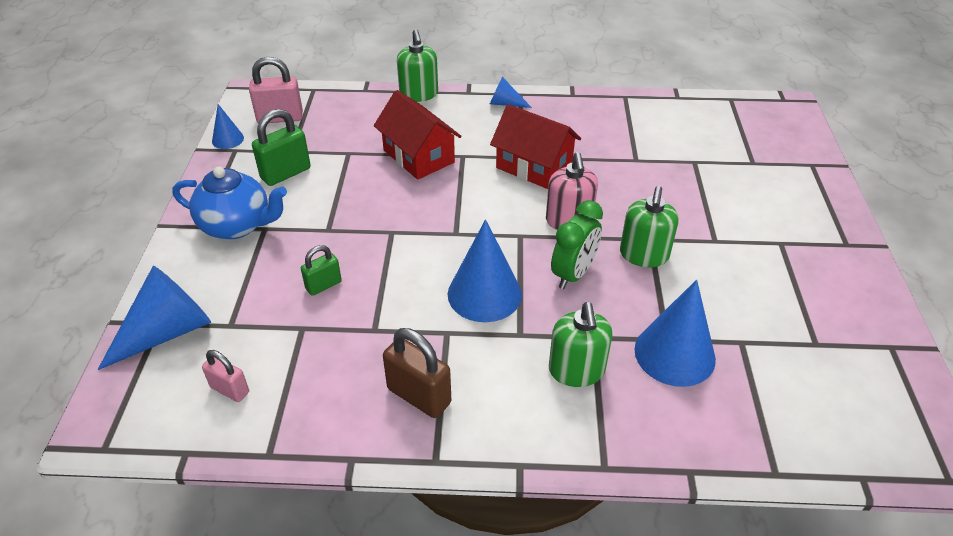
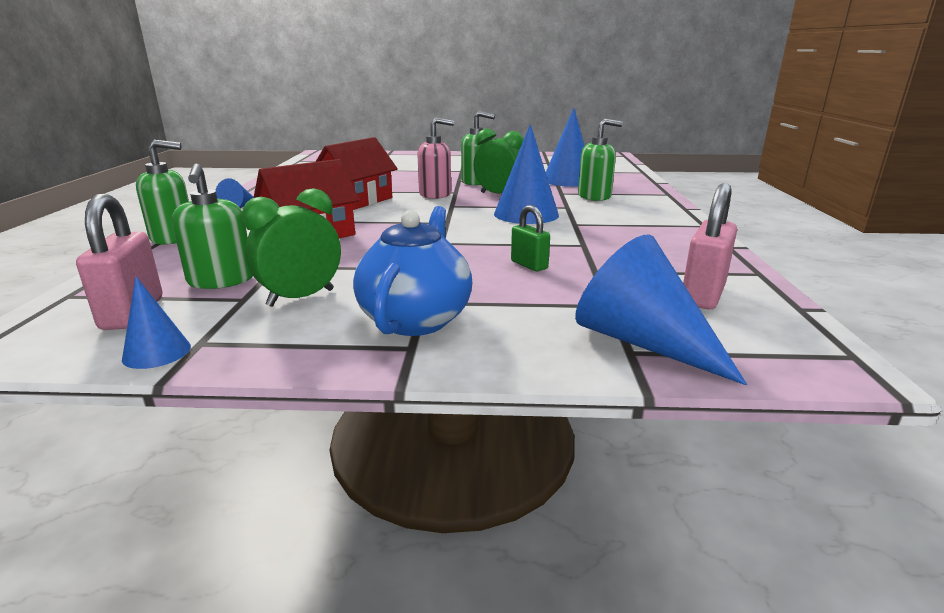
camera: 90 degrees left, 20 degrees down
pink padlock [202,350,249,402] -> pink padlock [683,183,737,309], size x1.62
green padlock [252,109,311,186] -> green clock [241,188,341,307]
brown padlock [383,328,451,418] -> none
none -> green soap dispenser [172,164,253,289]

